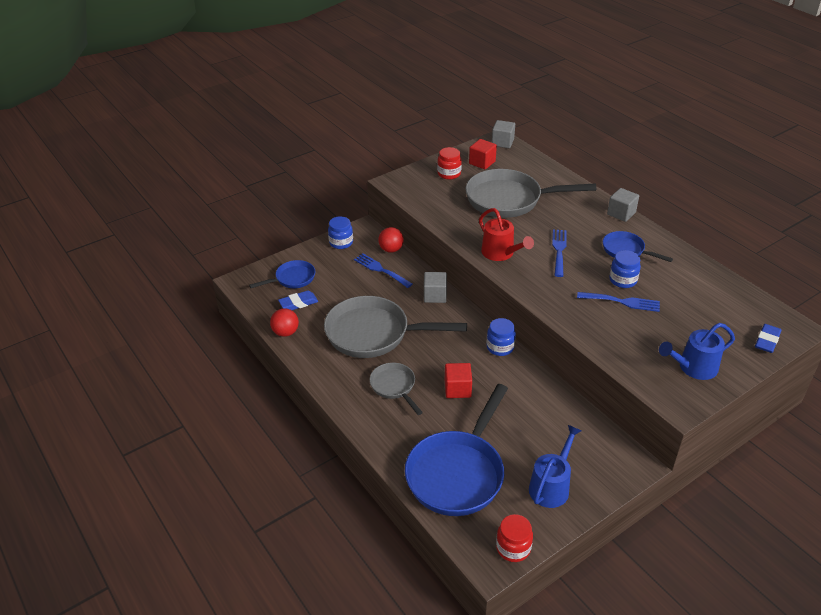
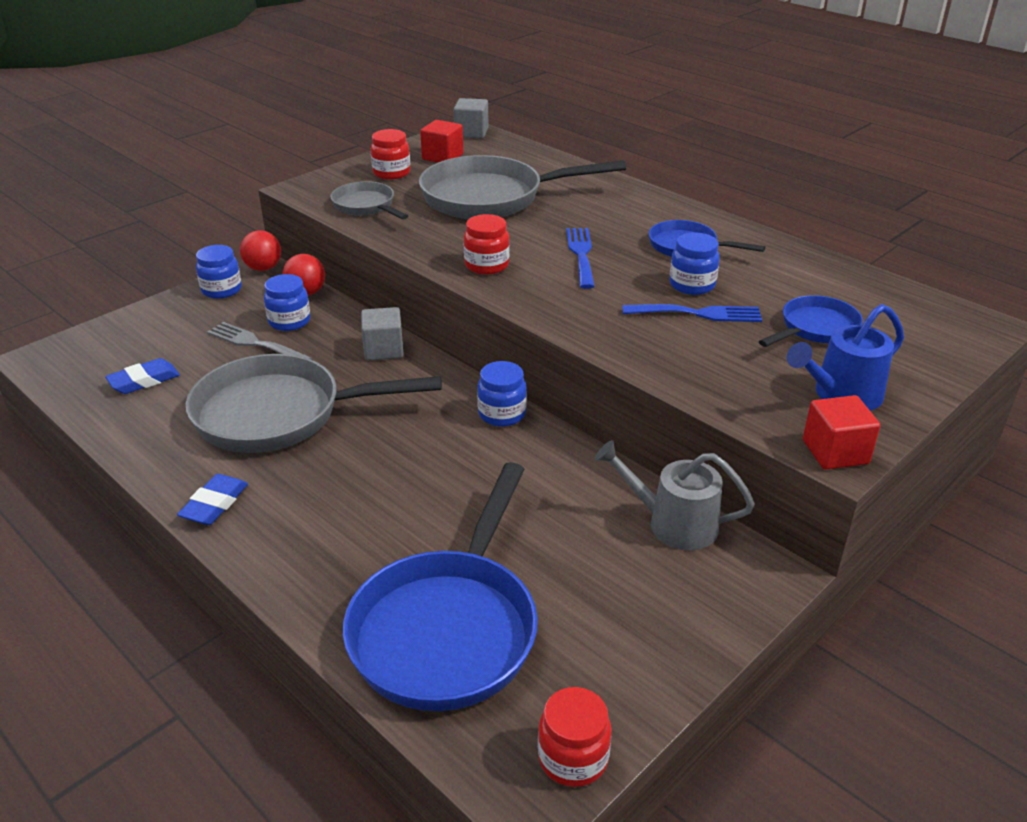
camera: 10 degrees left, 5 degrees down
blue pan [249,260,315,288] -> blue pan moved to [759,295,863,347]
red ball [270,308,299,337] -> red ball moved to [240,230,281,271]
blue fork [354,253,412,288] -> blue jar [264,274,310,331]
grey pan [370,363,423,415] -> grey pan moved to [330,181,408,219]
red cube [445,363,472,398] -> red cube moved to [803,395,881,470]
red watering can [479,208,534,261] -> red jar [464,214,510,275]
blue watering can [529,425,582,508] -> none
grey cube [607,188,639,222] -> none
blue eraser [755,324,782,353] -> blue eraser moved to [177,474,248,525]
none -> grey fork [207,322,312,359]
none -> grey watering can [595,440,755,550]

